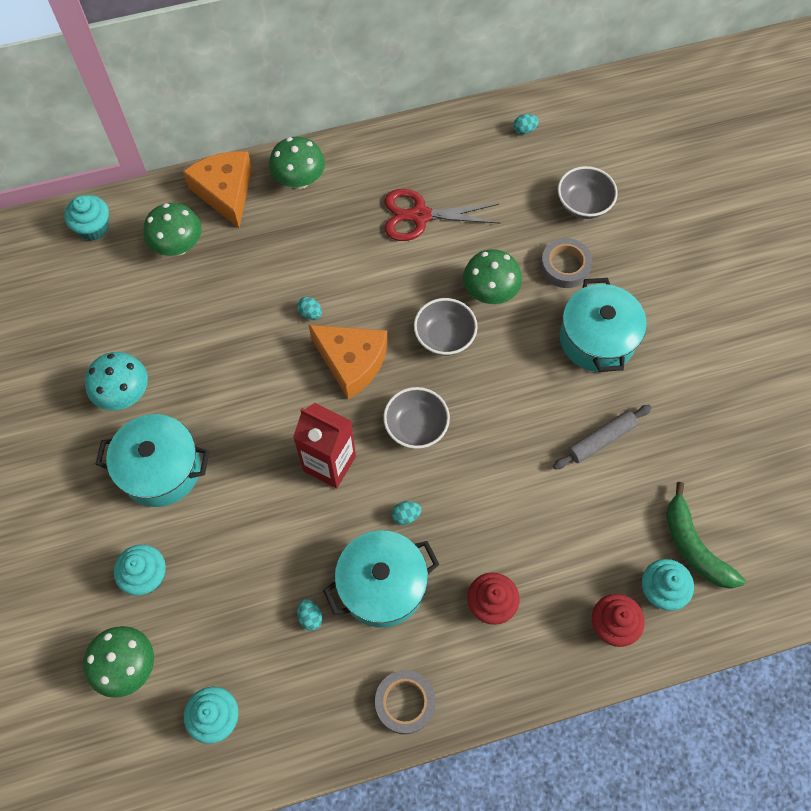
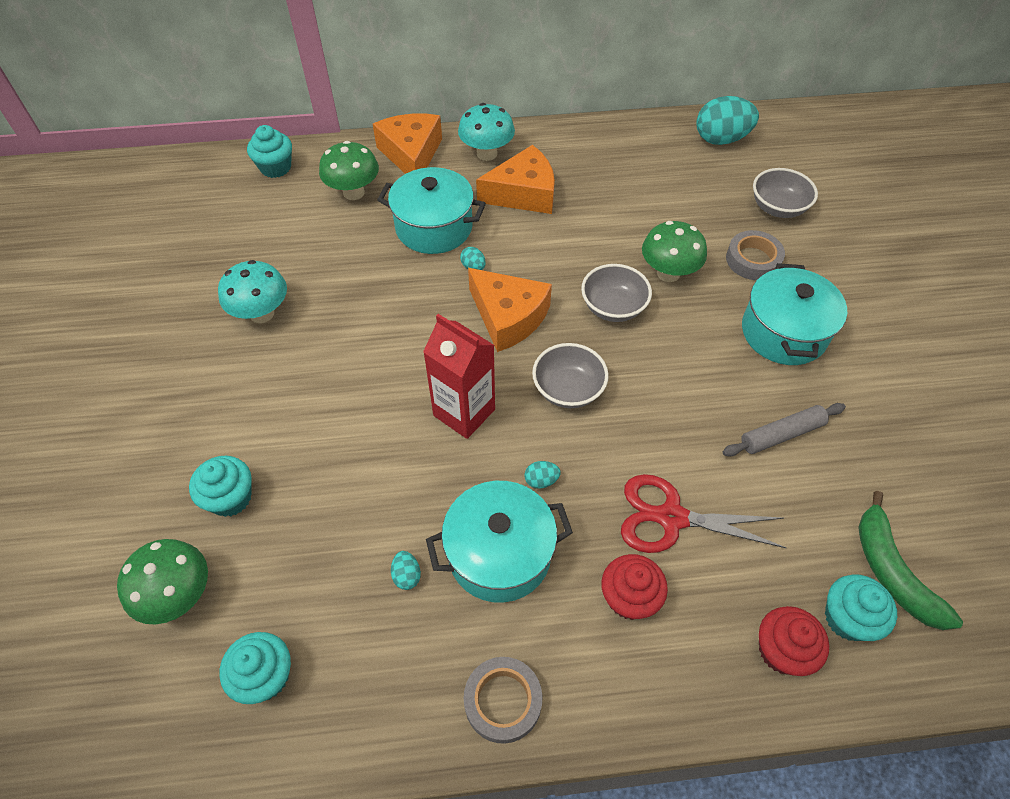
camera: 10 degrees right, 10 degrees down
turquoise pot [96,414,209,507] -> turquoise pot moved to [377,167,486,254]
green mushroom [269,137,325,189] -> turquoise mushroom [458,103,515,161]
red scissors [385,189,500,241] -> red scissors moved to [621,474,787,553]
turquoise egg [513,114,539,134] -> turquoise egg [696,96,759,145], size x2.30
none -> orange cheese [476,145,555,214]

